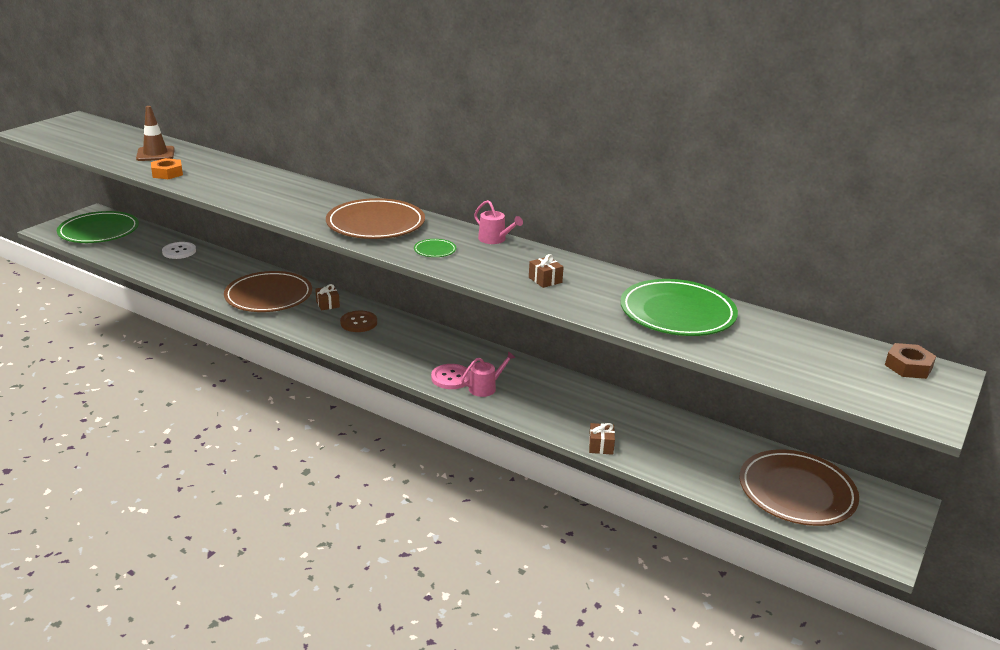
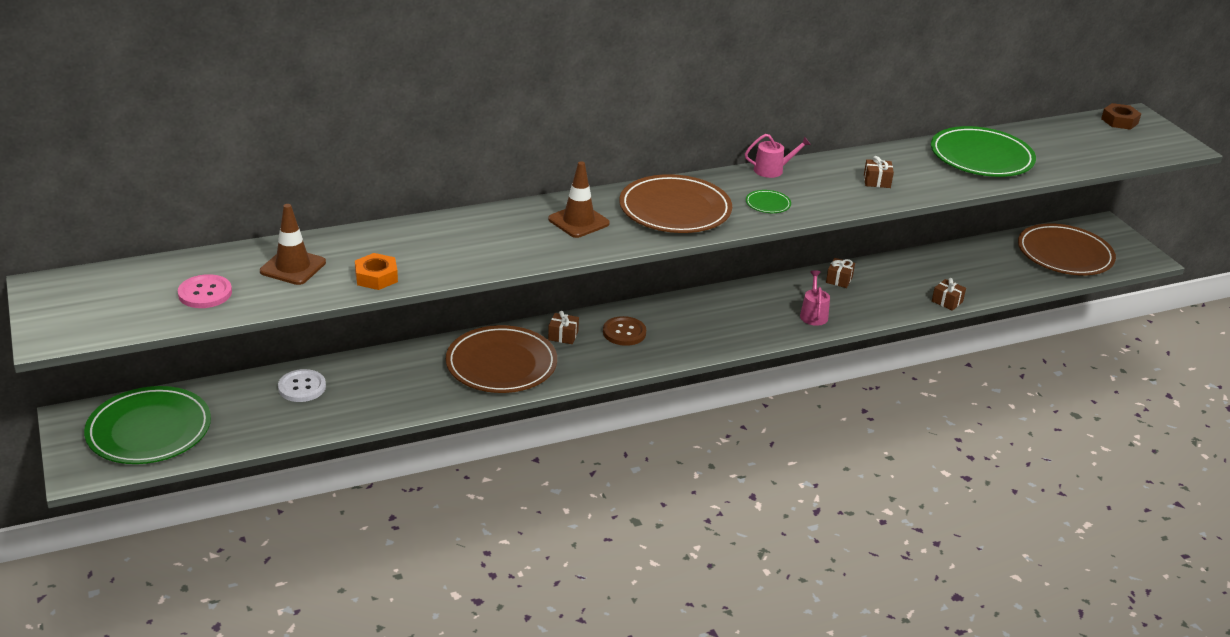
camera: 55 degrees left, 5 degrees up
pink button [431,364,470,389] -> pink button moved to [178,274,232,308]
none -> brown traffic cone [548,161,610,238]
none -> brown gift [826,258,855,288]

